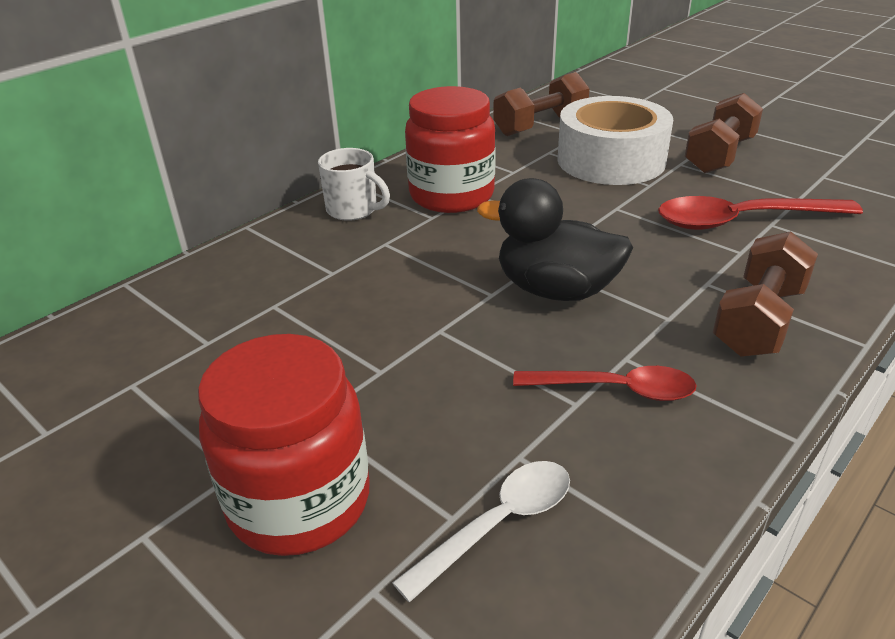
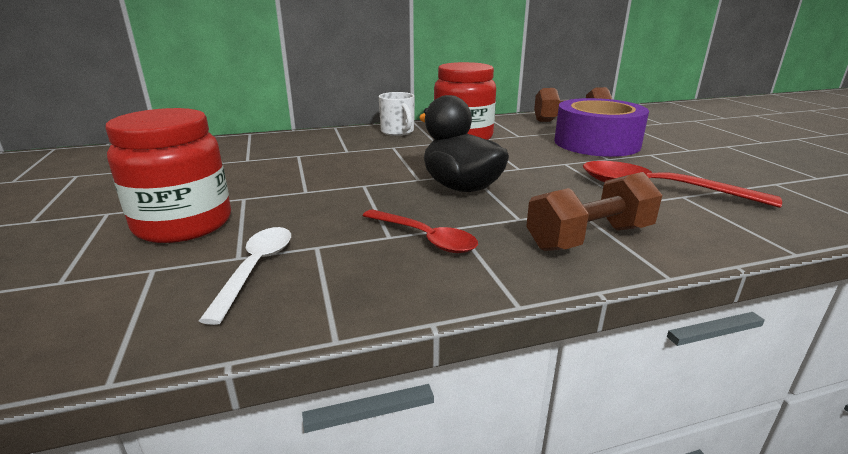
camera: 30 degrees right, 10 degrees down
white spoon [392,461,570,602] -> white spoon turned 75 degrees counterclockwise [199,227,291,325]
white tape [557,96,673,185] -> purple tape [554,98,649,157]
brown dumbbell [685,93,763,173] -> none

